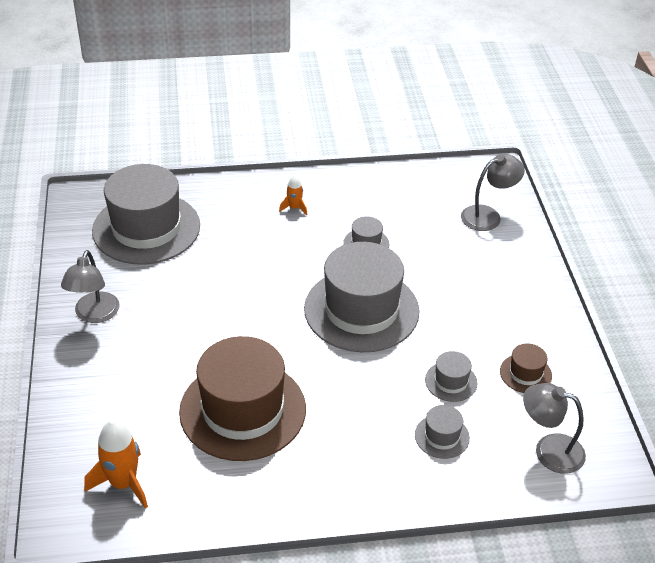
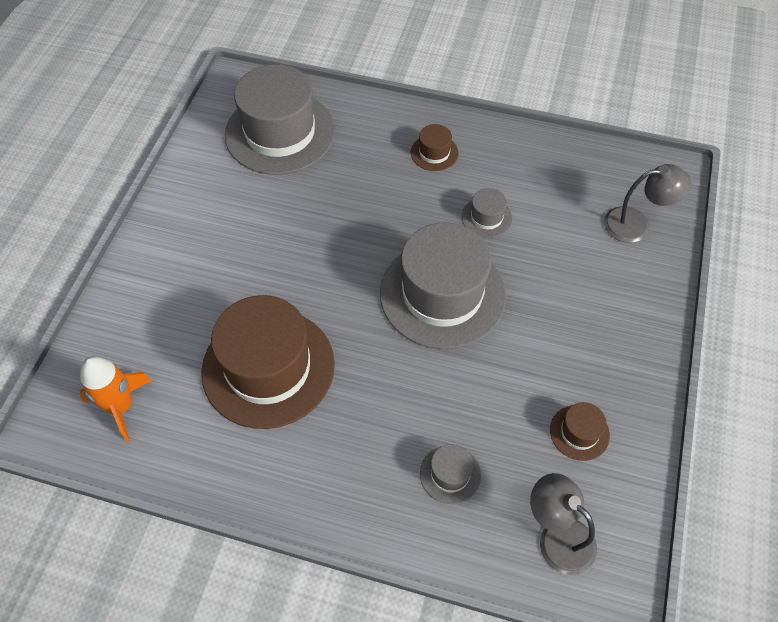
camera: 25 degrees right, 15 degrees up
grey lamp [61,250,120,323] -> none
orange rocket [279,175,307,215] -> brown hat [411,124,459,171]
grey hat [425,351,477,402] -> none

